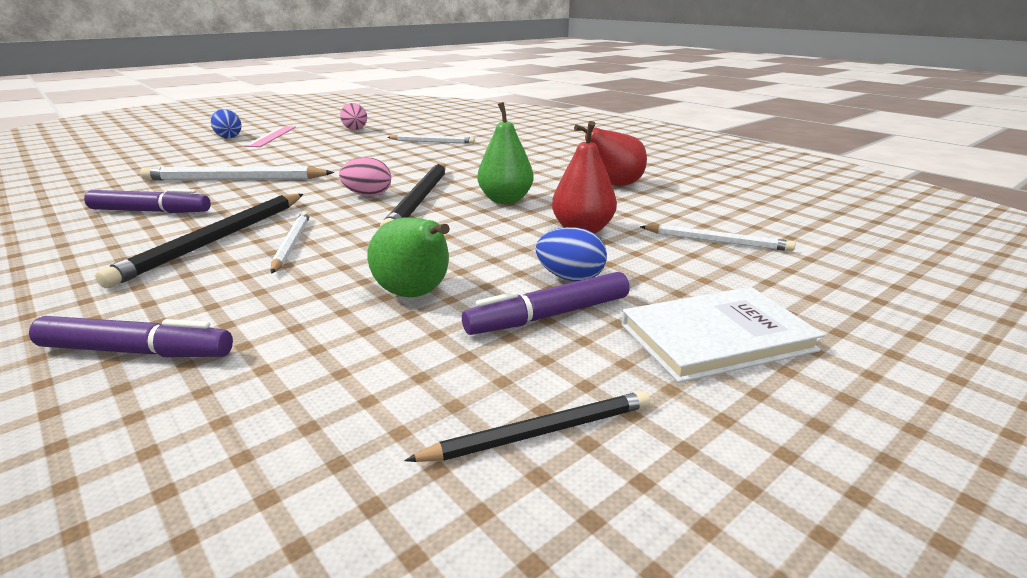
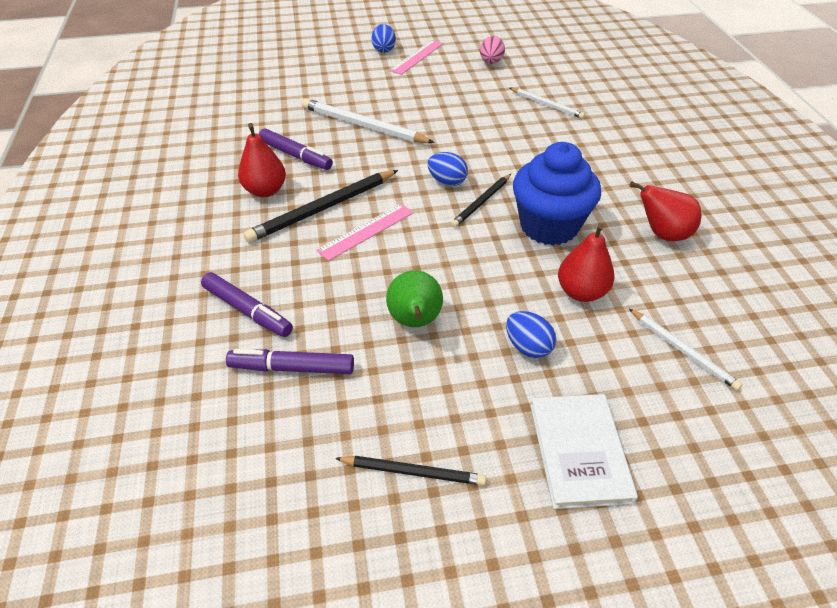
camera: 30 degrees right, 20 degrees up
white pencil [271,211,310,274] -> pink ruler [317,204,414,261]
pink egg [339,157,391,196] -> blue egg [428,152,468,186]
black pencil [380,163,446,227] -> black pencil [451,174,511,228], size x0.59
purple marker [462,272,630,335] -> purple marker moved to [226,349,354,374]
green pear [478,102,534,204] -> blue cupcake [513,142,601,245]
white book [621,287,825,383] -> white book turned 75 degrees clockwise [530,394,638,509]
none -> red pear [238,123,286,197]

